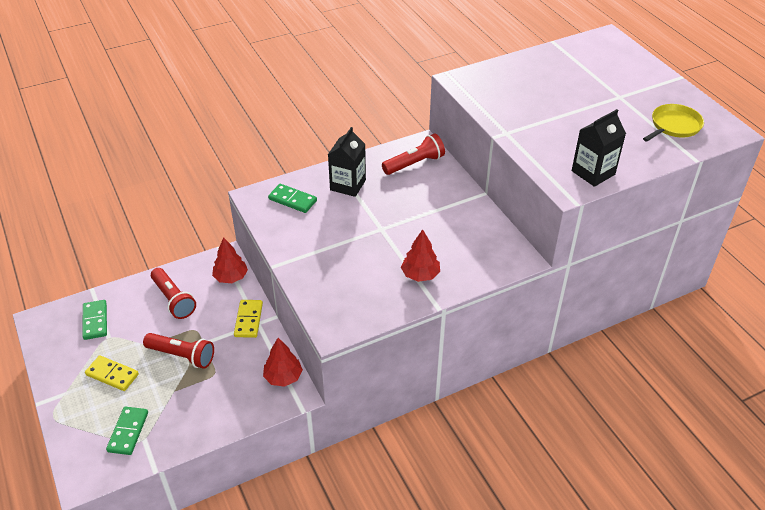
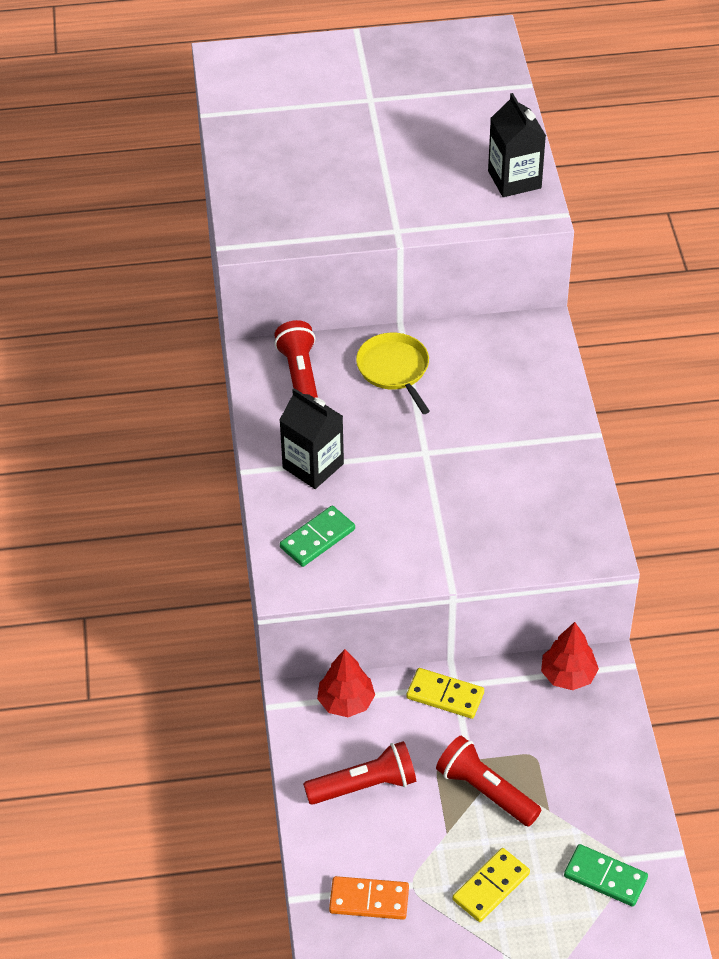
camera: 70 degrees left, 5 degrees up
green domino [82,300,107,340] -> orange domino [329,876,409,920]
red flashlight [143,333,214,369] -> red flashlight turned 90 degrees counterclockwise [436,736,541,826]
red tree [401,229,440,282] -> none
yellow pan [643,104,704,142] -> yellow pan moved to [356,333,430,414]

